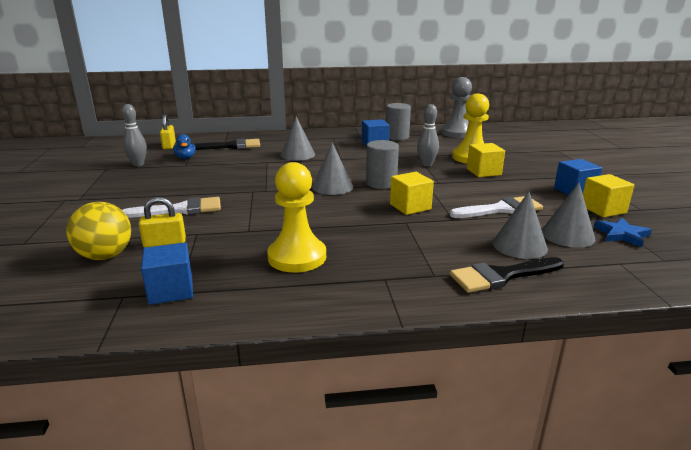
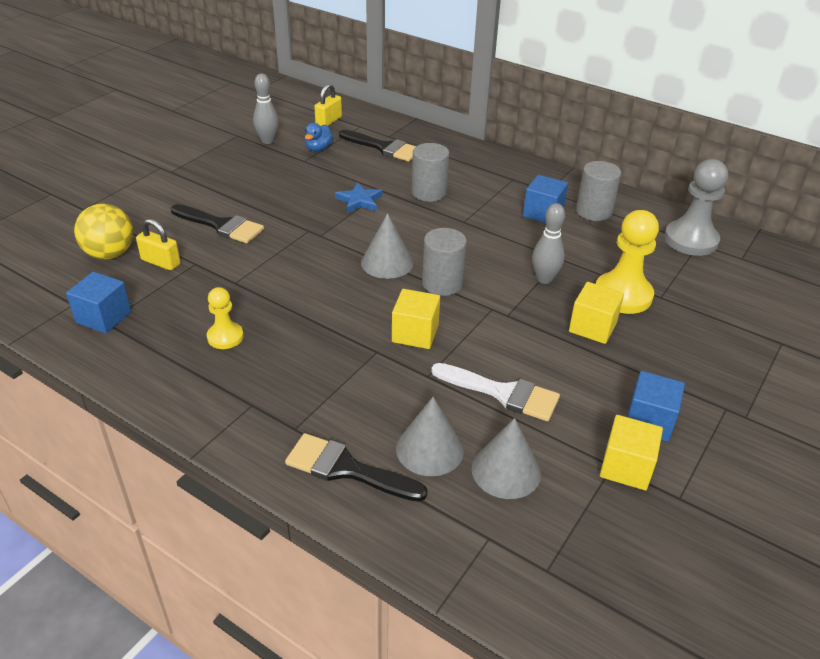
camera: 40 degrees right, 15 degrees up
white brush [122,197,221,218] -> black brush [171,204,264,243]
yellow pawn [267,162,326,273] -> yellow pawn [207,287,244,349], size x0.57
grey cone [280,117,315,161] -> grey cylinder [412,143,449,202]
blue star [594,218,652,247] -> blue star moved to [335,182,383,213]

